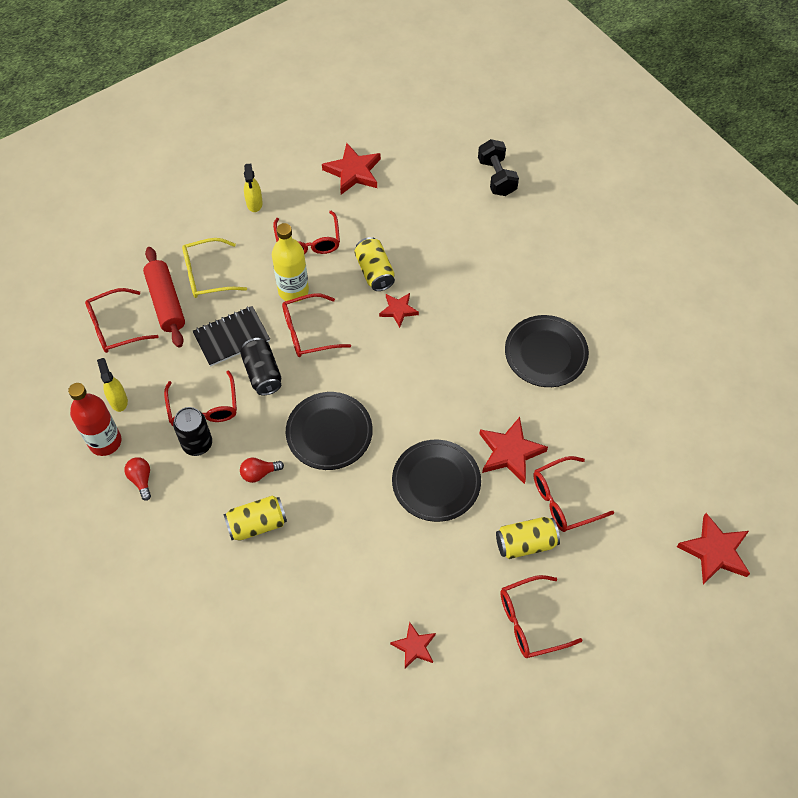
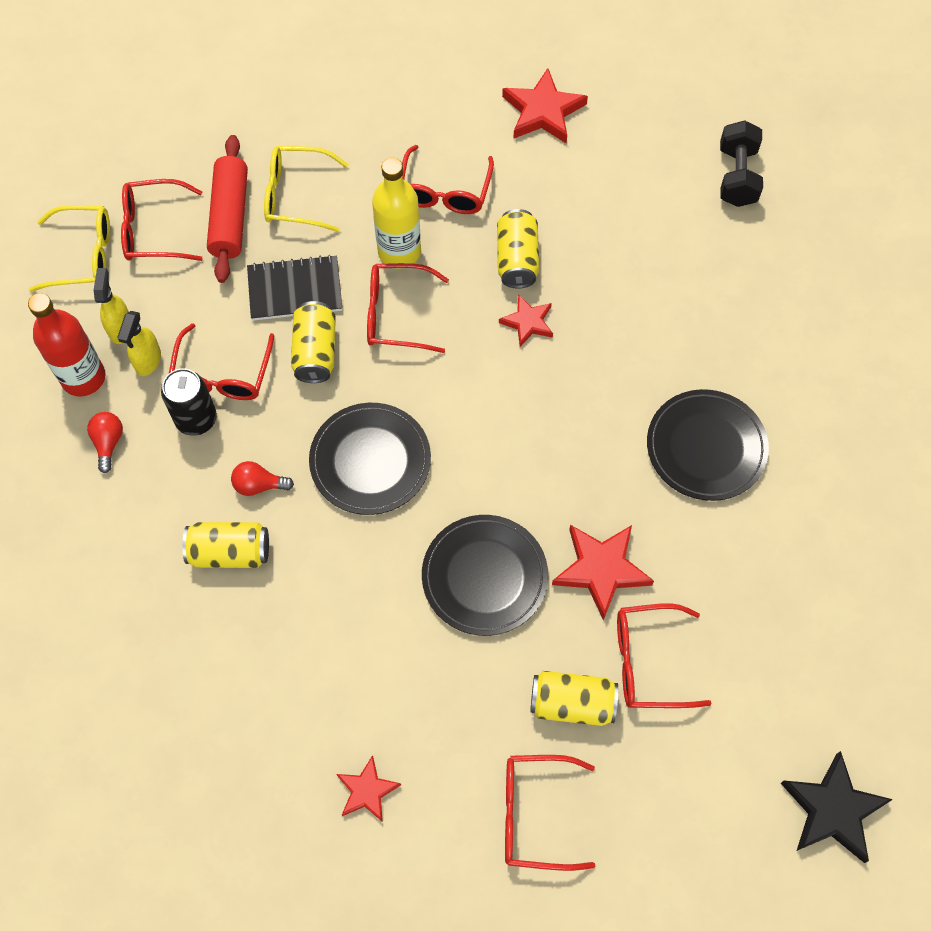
camera: 20 degrees right, 5 degrees up
black can [240,338,281,396] -> yellow can [291,301,336,383]
yellow spray bottle [244,164,263,212] -> yellow spray bottle moved to [117,311,161,376]
red star [677,513,750,585] -> black star [781,751,893,863]
none -> yellow glasses [29,205,110,292]

